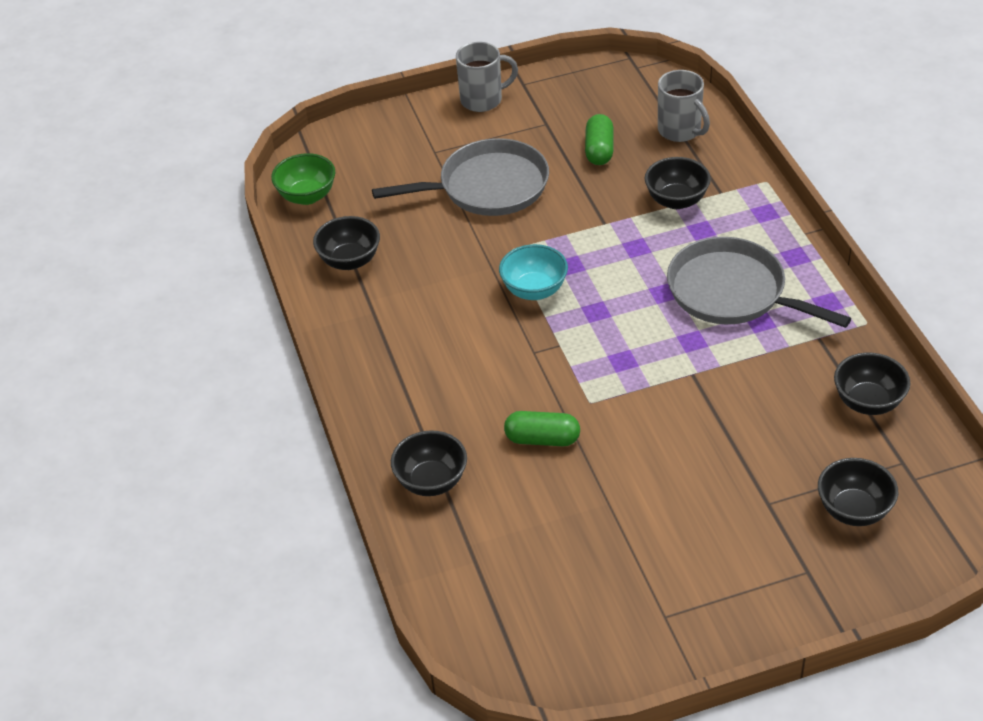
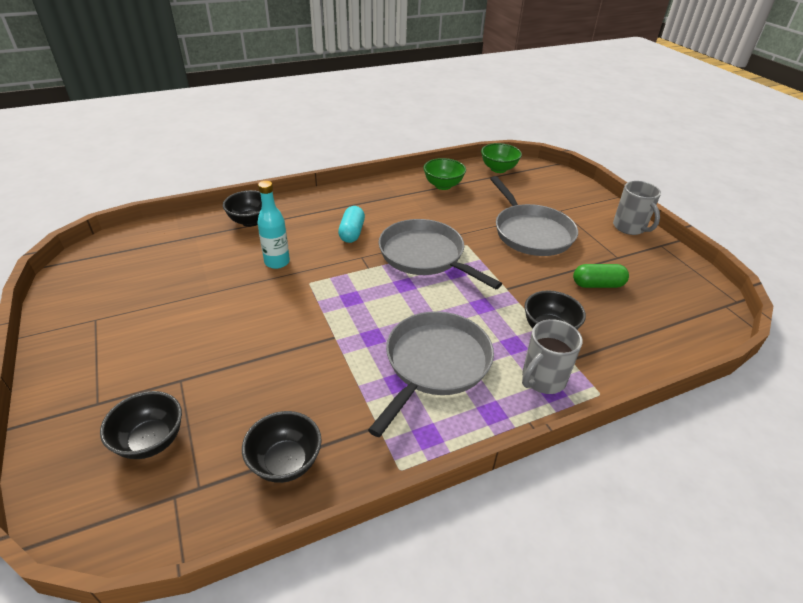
camera: 80 degrees right, 5 degrees down
black bowl [313,216,380,270] -> green bowl [423,158,466,190]
turquoise bowl [499,244,568,300] -> grey pan [379,219,502,289]
green capsule [504,411,580,446] -> turquoise bottle [257,181,290,269]
grey mug [658,70,710,142] -> grey mug moved to [522,319,583,394]
none -> turquoise capsule [338,206,365,243]

